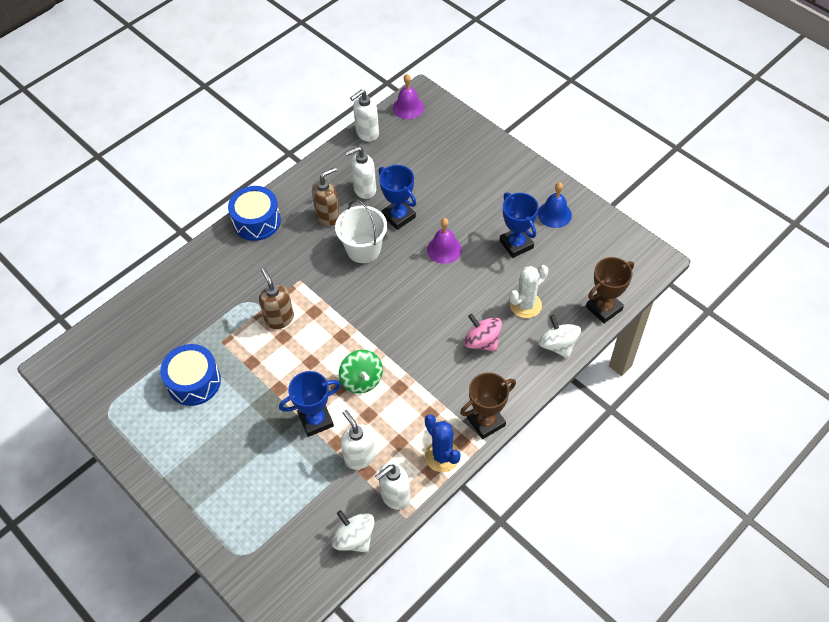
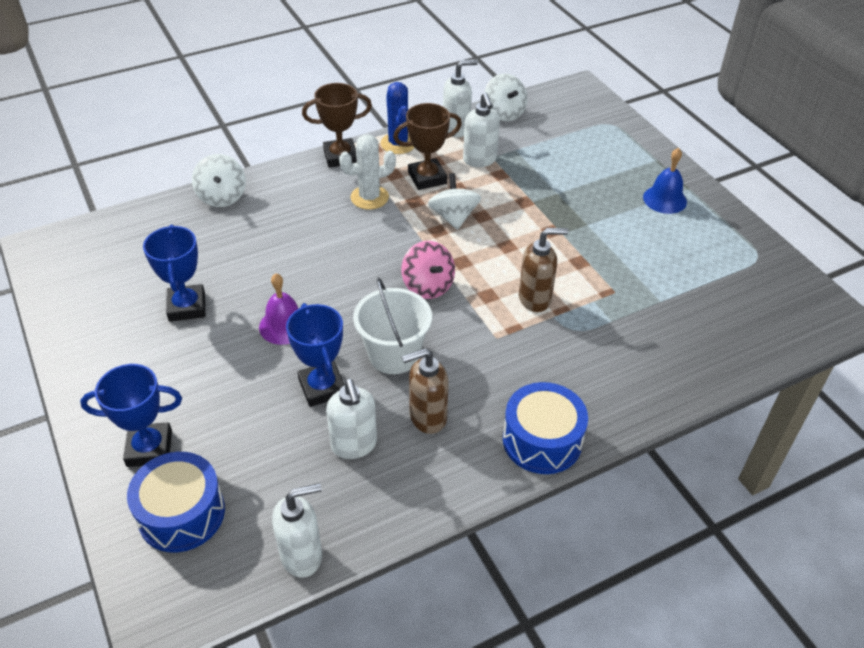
camera: 165 degrees left, 10 degrees down
blue drum [160,344,221,406] -> blue drum moved to [127,452,225,552]
brown soap dispenser [259,268,294,329] -> brown soap dispenser turned 90 degrees counterclockwise [519,228,568,312]
blue trophy [279,371,341,437] -> blue trophy moved to [80,364,182,467]
green spinning top [339,350,383,394] -> white spinning top [428,173,481,230]
white soap dispenser [345,146,376,199] -> white soap dispenser turned 75 degrees clockwise [326,379,377,459]
purple bell [393,74,424,119] -> none
pink spinning top [464,314,502,352] -> pink spinning top moved to [401,241,455,299]
white cactus [509,265,548,318] -> white cactus moved to [339,135,396,210]
blue bell [538,182,572,228] -> blue bell moved to [643,148,687,214]
brown trophy [586,257,634,323] -> brown trophy moved to [393,103,462,190]

